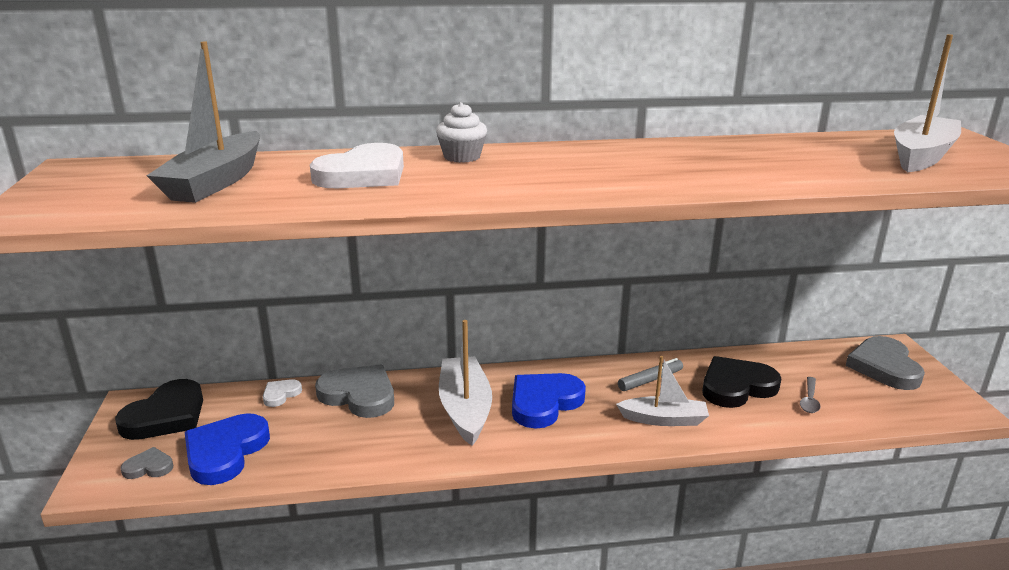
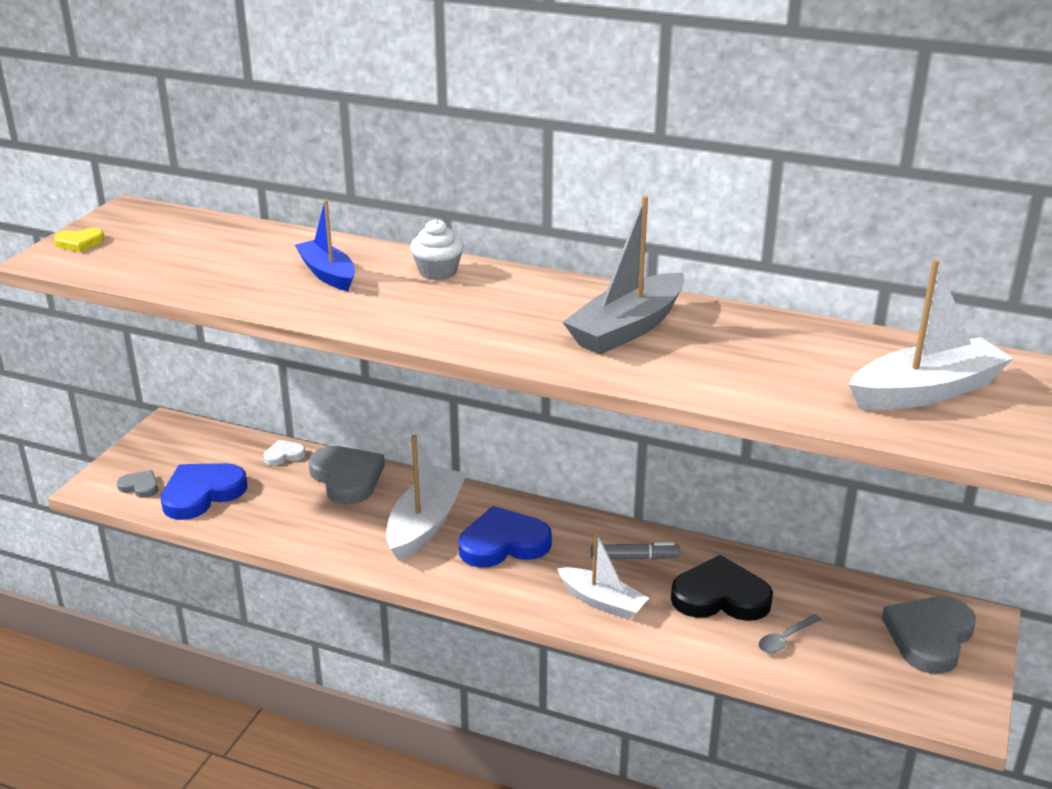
camera: 30 degrees right, 5 degrees up
black heart [115,379,203,440] -> none
grey boat [147,42,260,203] -> grey boat moved to [563,195,684,355]
white heart [310,143,404,188] -> blue boat [295,199,355,291]
none -> yellow heart [54,228,105,252]

